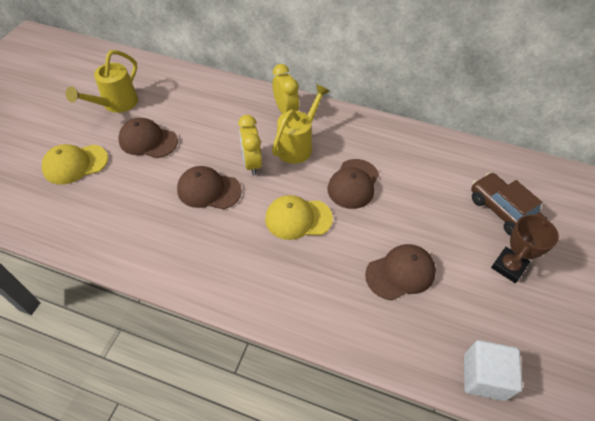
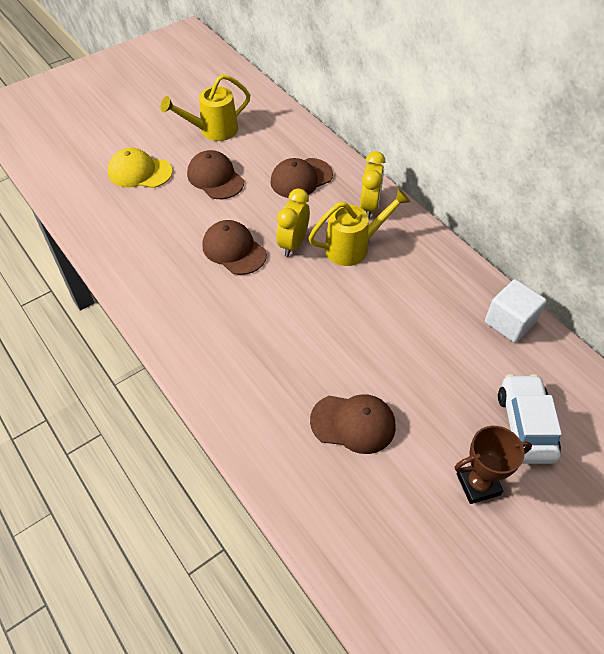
camera: 35 degrees right, 0 degrees up
yellow cap [265,195,333,240] -> none
brown cap [328,159,379,209] -> brown cap moved to [270,158,333,198]
white cube [464,340,523,401] -> white cube moved to [485,279,547,343]
brown car [471,172,544,236] -> white car [498,374,562,464]

